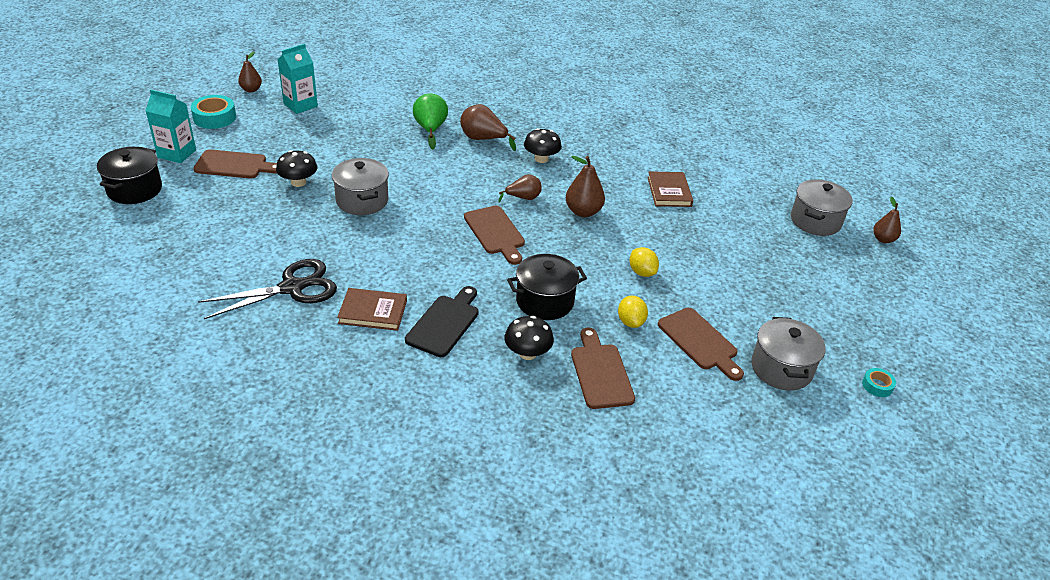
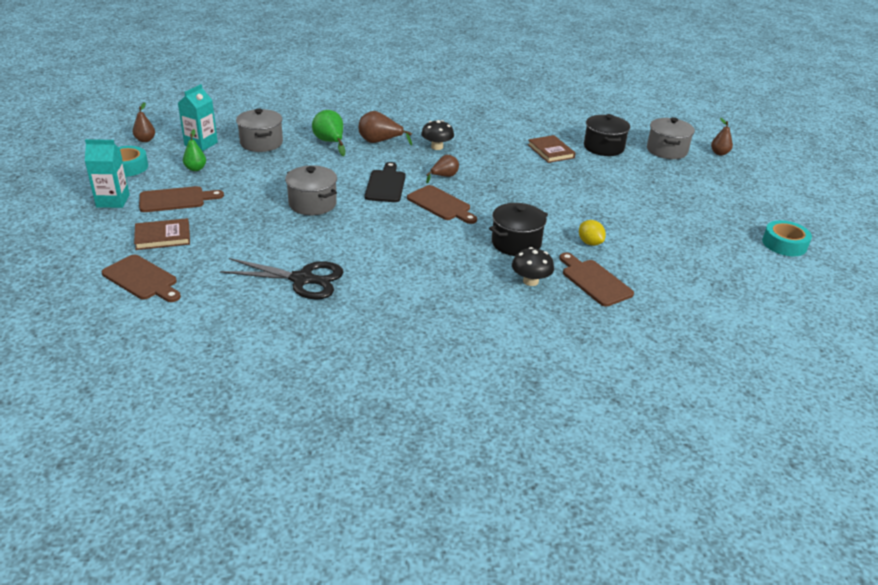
camera: 20 degrees left, 5 degrees down
black pot [97,147,162,204] -> black pot moved to [584,114,630,156]
black scissors [198,259,337,319] -> black scissors turned 60 degrees clockwise [220,258,344,300]
black mushroom [276,150,317,187] -> none
brown book [337,288,407,331] -> brown book moved to [134,218,190,250]
black cutting board [405,286,479,357] -> black cutting board moved to [365,162,406,202]
brown pear [566,156,605,217] -> none
yellow lemon [629,247,659,277] -> none
brown cutting board [658,308,744,381] -> brown cutting board moved to [102,255,181,302]
grey pot [751,317,826,391] -> grey pot moved to [236,108,283,152]
turquoise tape [862,368,896,397] -> turquoise tape [762,220,812,256], size x1.85
none -> green pear [183,129,206,171]

